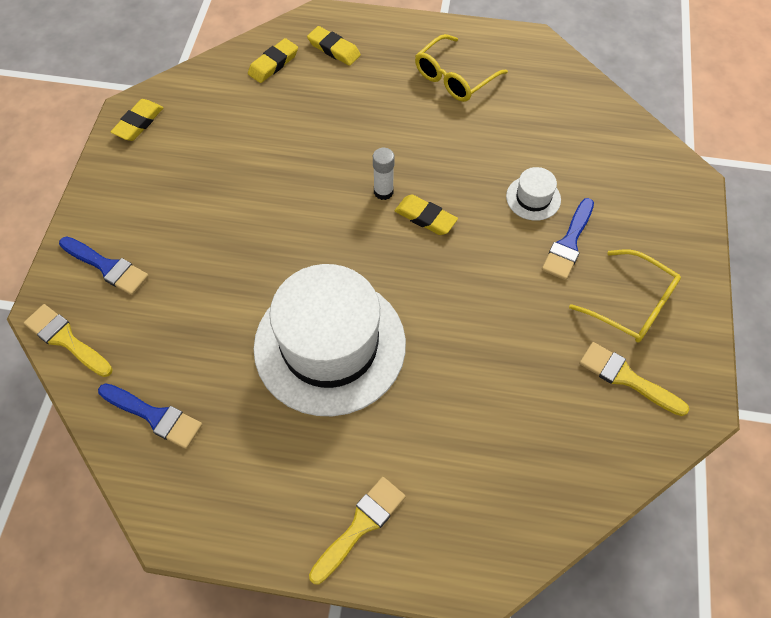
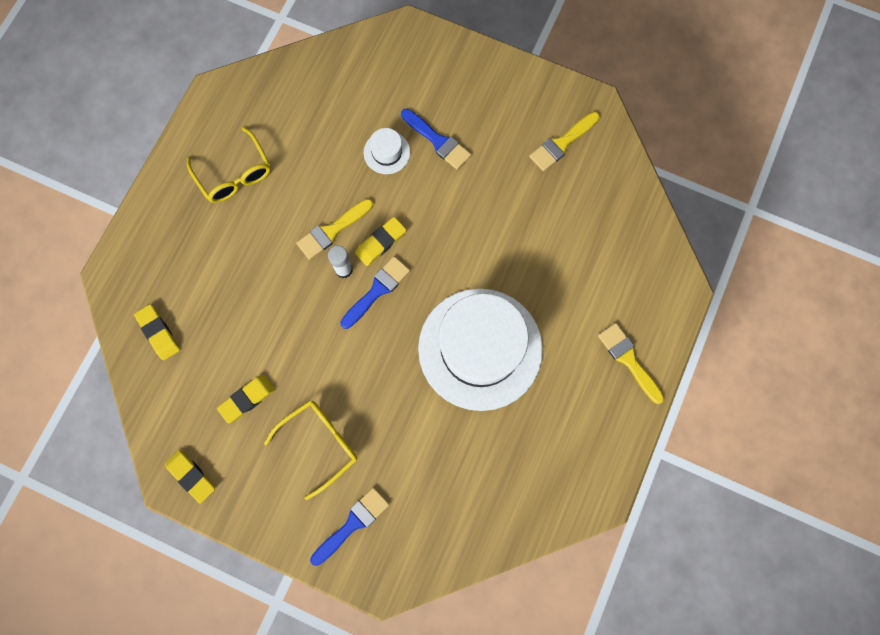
camera: 75 degrees left, 15 degrees up
yellow brush [24,304,113,377] -> yellow brush moved to [296,199,373,260]
blue brush [98,383,202,449] -> blue brush moved to [340,256,410,329]
yellow eraser [307,26,361,66] -> yellow eraser moved to [217,375,275,423]
yellow glasses [569,249,681,342] -> yellow glasses moved to [264,400,357,500]

